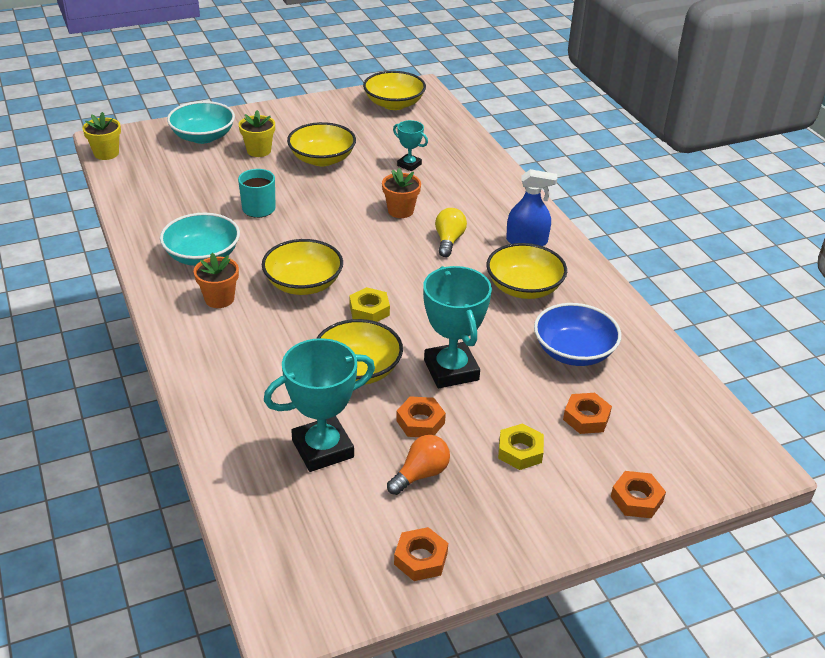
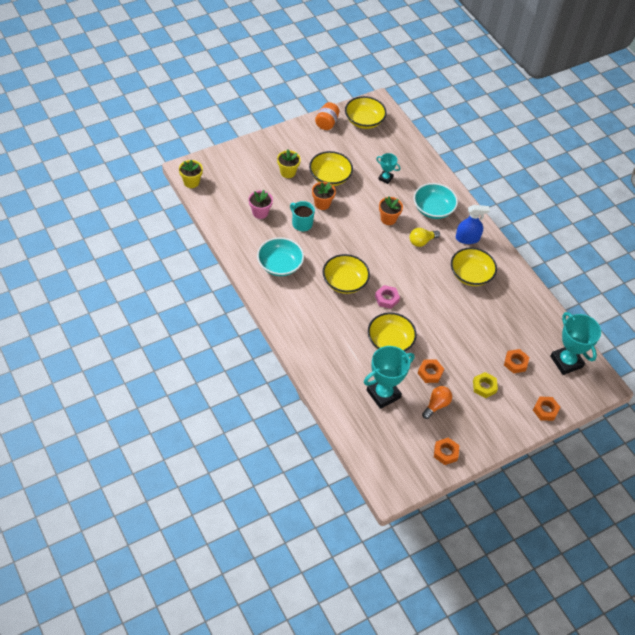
camera: 10 degrees left, 15 degrees up
turquoise bowl [167,101,235,144] -> turquoise bowl moved to [414,183,458,219]
orange flower pot [194,253,239,308] -> orange flower pot moved to [312,182,336,210]
yellow nut [349,287,390,322] -> pink nut [375,285,400,309]
turquoise trophy [423,266,492,388] -> turquoise trophy moved to [550,312,601,375]
yellow light bulb [435,208,467,257] -> yellow light bulb turned 120 degrees counterclockwise [410,228,440,247]
blue bowl [534,303,621,366] -> none
none -> pink flower pot [249,190,273,219]
none -> orange jar [315,102,339,130]

